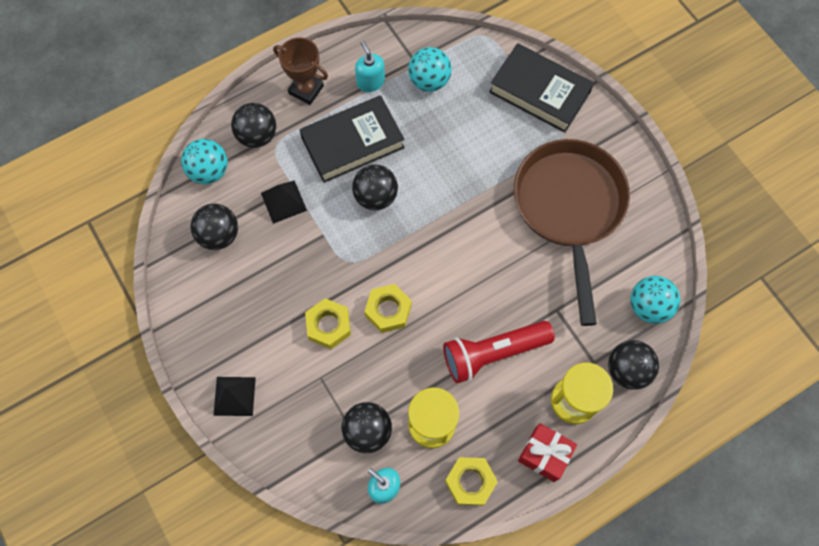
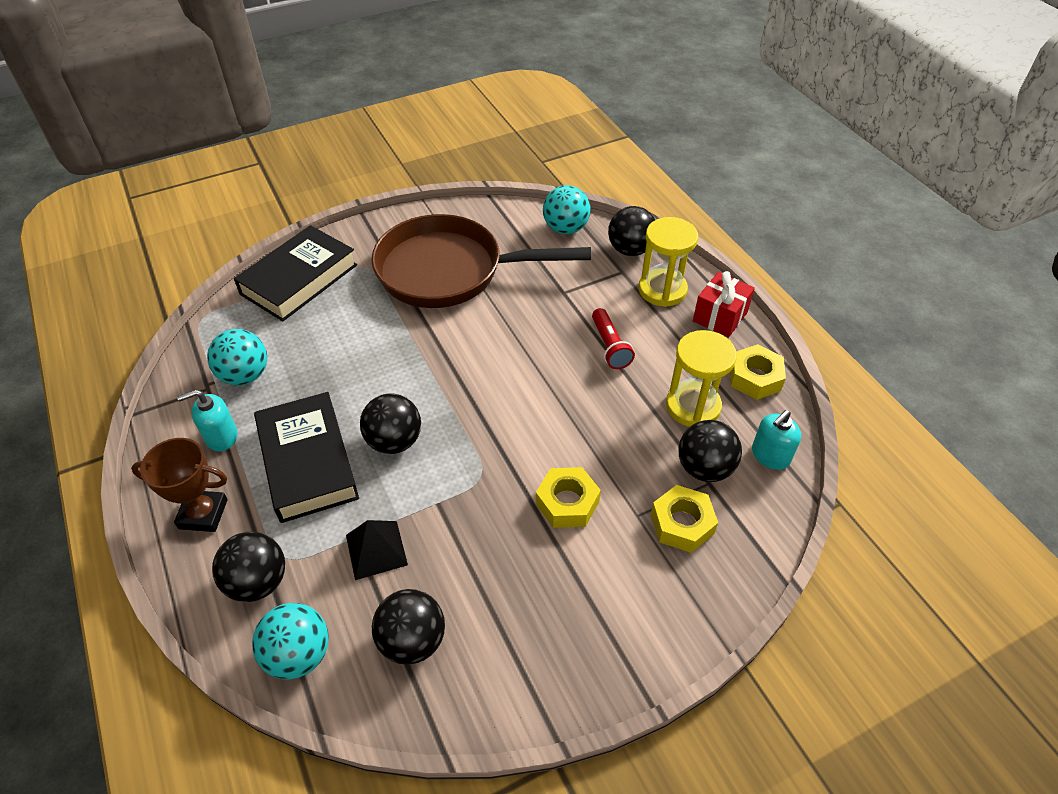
camera: 85 degrees left, 20 degrees down
black pyramid [213,377,256,416] -> none
brown trophy [273,37,328,105] -> brown trophy turned 60 degrees clockwise [131,438,228,532]
yellow nut [364,284,412,333] -> yellow nut moved to [651,485,718,553]
red flashlight [443,321,555,384] -> red flashlight [592,308,635,369], size x0.59

